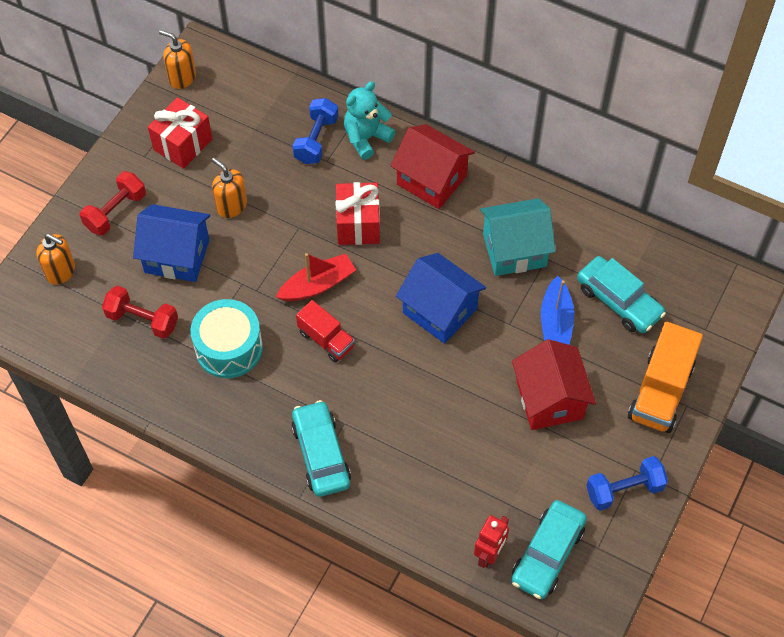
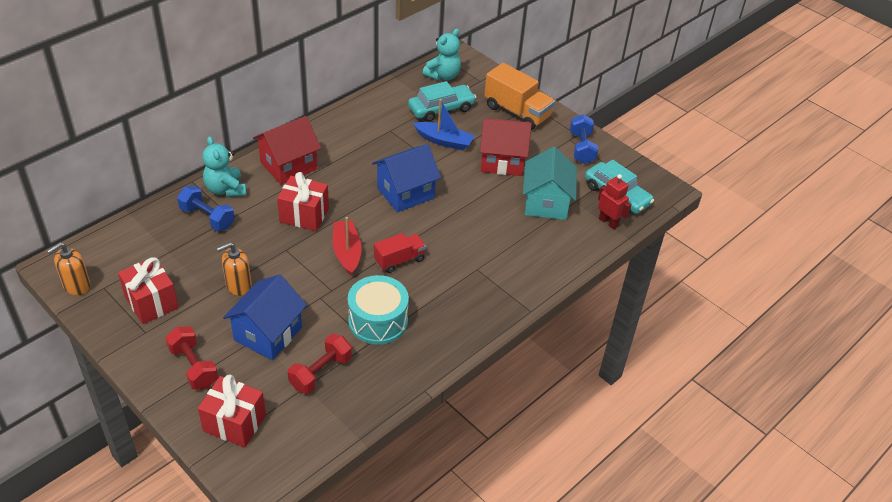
camera: 75 degrees left, 15 degrees down
orange soap dispenser [36,234,75,285] -> red gift [198,375,266,448]
turquoise car [291,400,351,497] -> none
turquoise house [480,198,556,276] -> turquoise house moved to [523,147,577,220]
none -> turquoise teddy bear [423,29,461,80]

